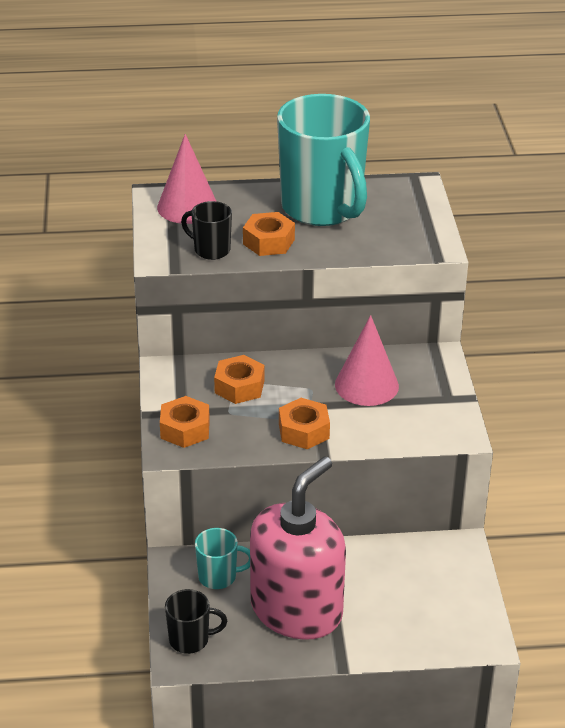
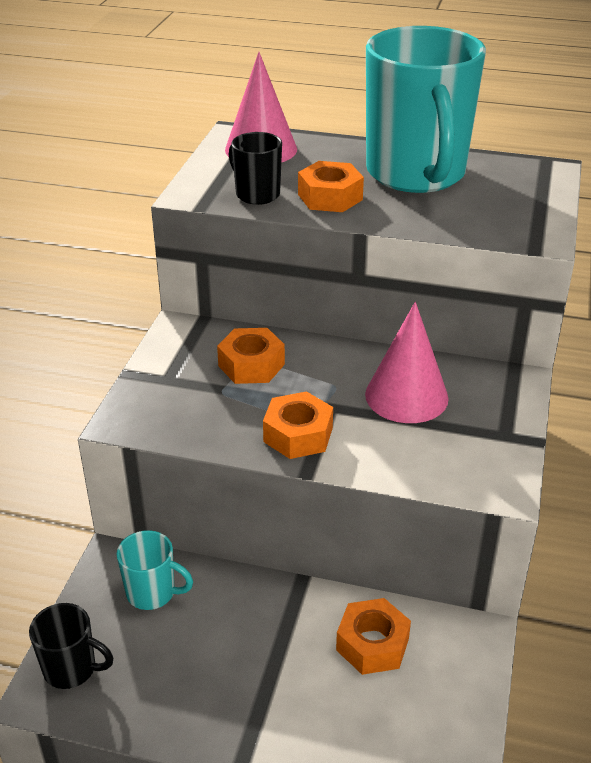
camera: 20 degrees right, 0 degrees up
orange nut [160,396,210,448] -> orange nut moved to [336,598,411,675]
pink soap dispenser [250,456,346,640] -> none

